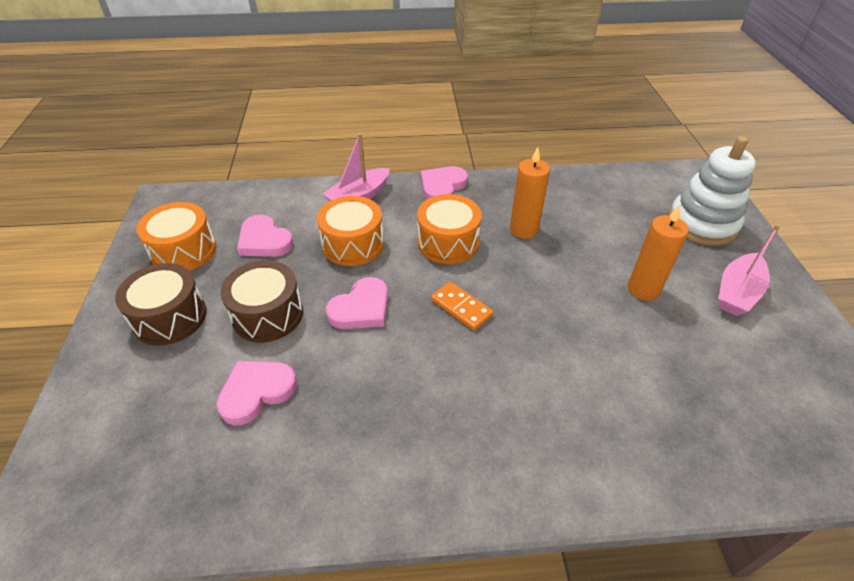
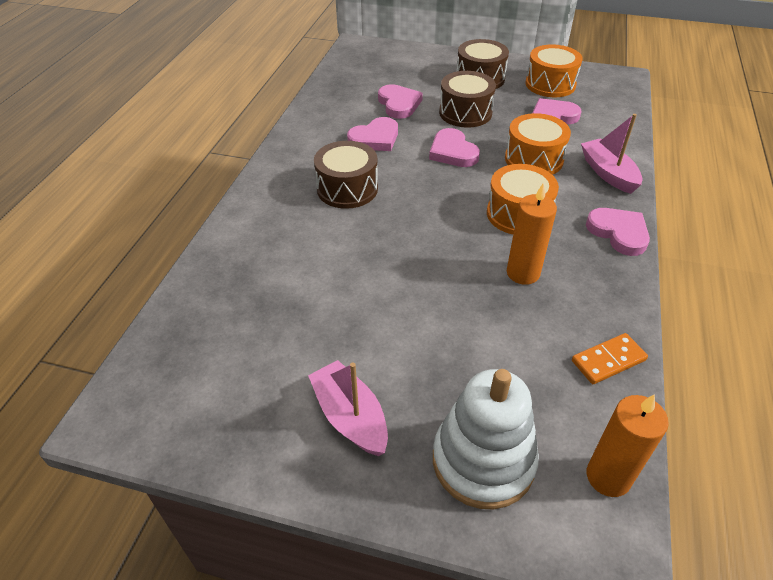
camera: 110 degrees right, 0 degrees up
orange domino [431,282,493,331] -> orange domino moved to [572,333,648,384]
orange candle [628,205,689,301] -> orange candle moved to [587,394,669,497]
none -> brown drum [314,141,378,209]
none -> pink heart [347,117,398,151]

